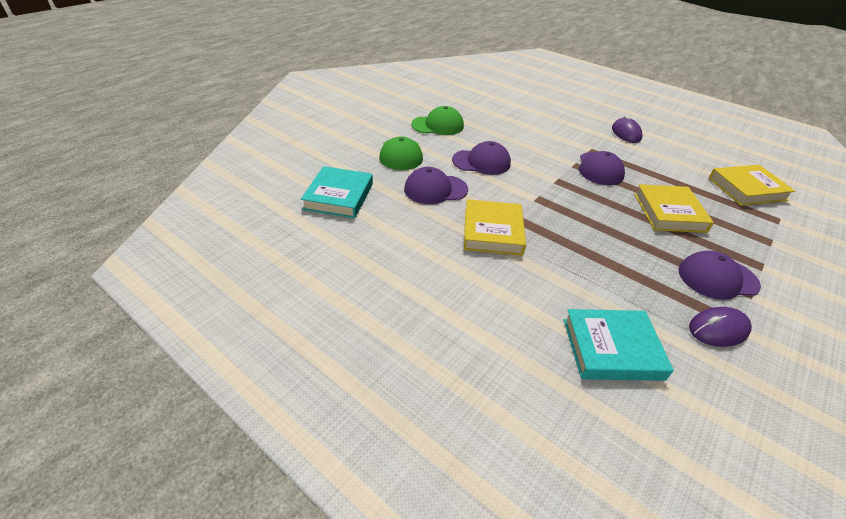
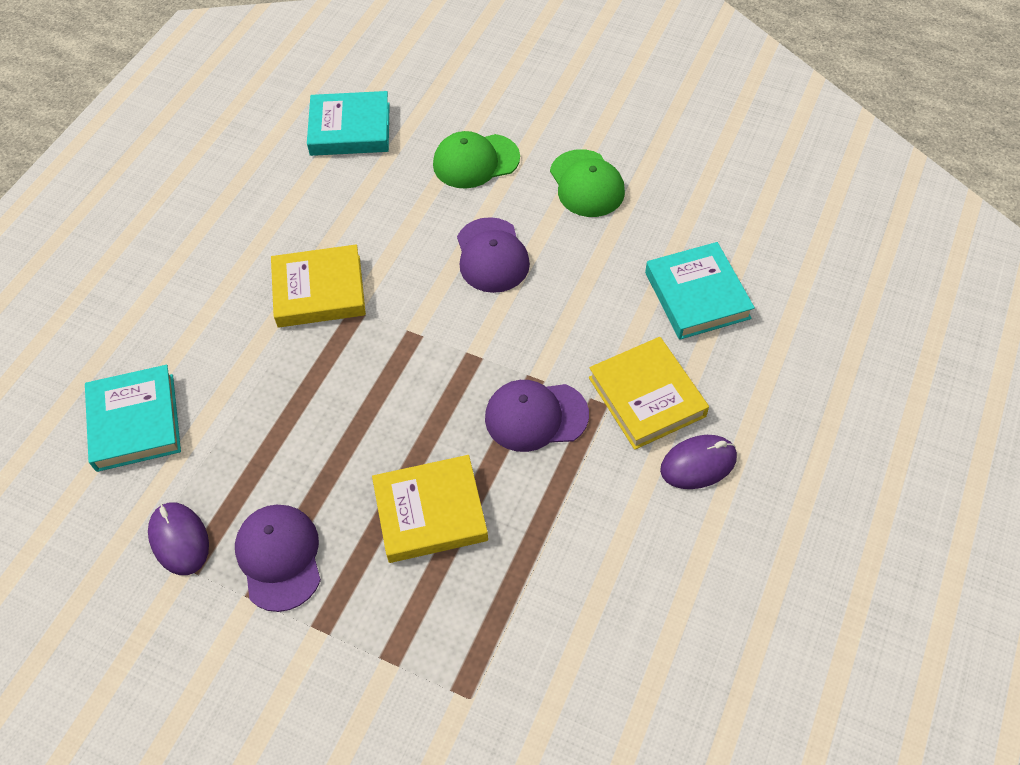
camera: 80 degrees right, 15 degrees up
purple cap [404,167,468,204] -> none
yellow book [709,165,795,206] -> yellow book moved to [589,337,709,450]
none -> turquoise book [645,242,755,340]

